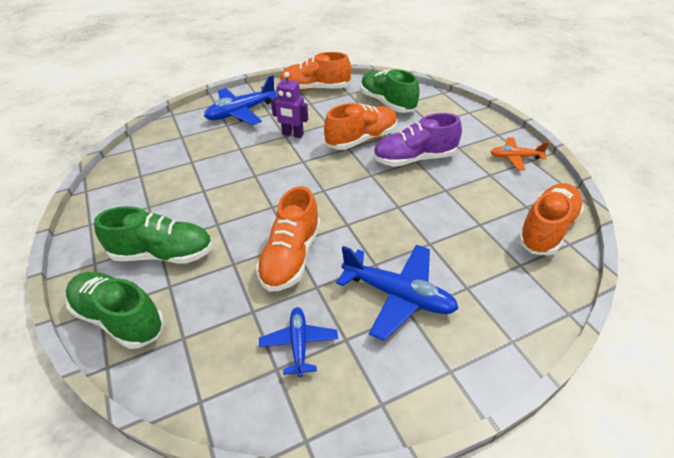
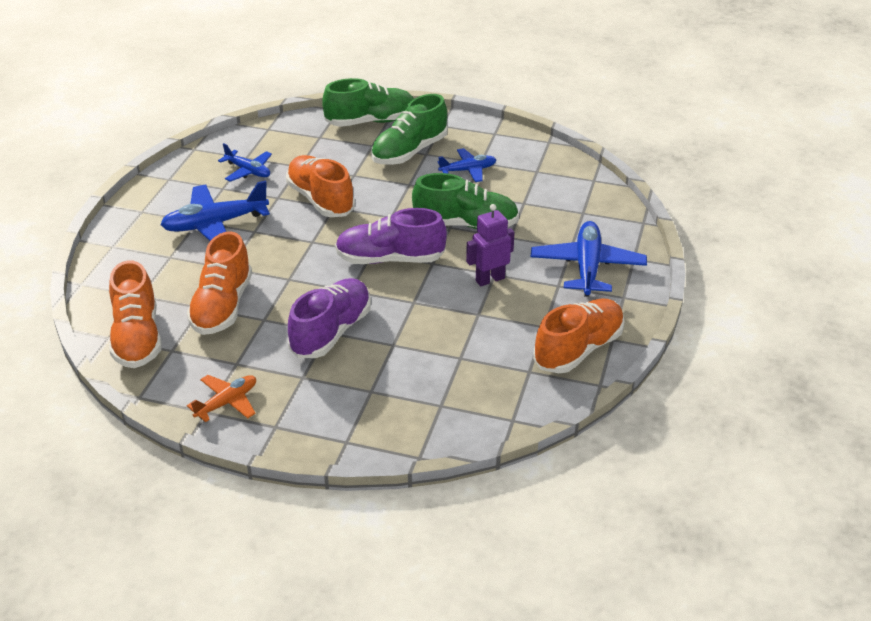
camera: 130 degrees right, 5 degrees down
orange shoe [324,103,398,150] -> orange shoe moved to [187,231,252,335]
green shoe [361,69,420,113] -> green shoe moved to [412,173,519,229]
none -> purple shoe [335,208,447,264]
none -> blue plane [438,148,496,182]

